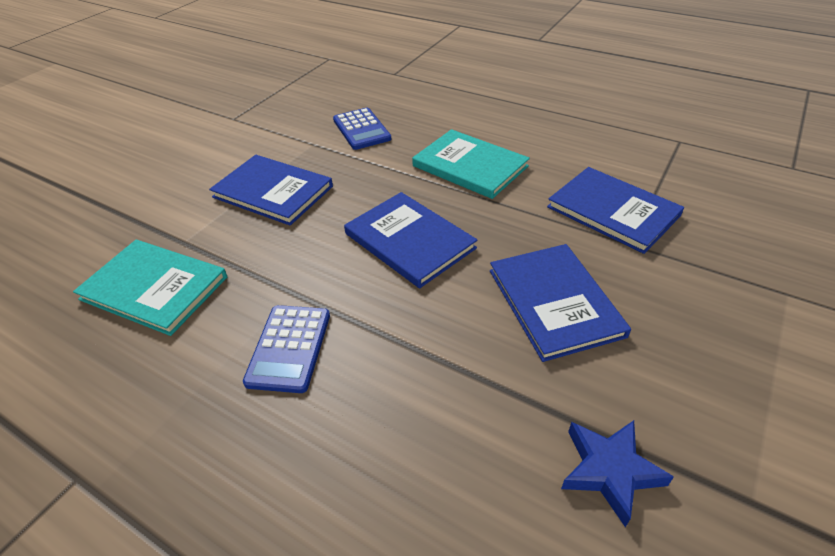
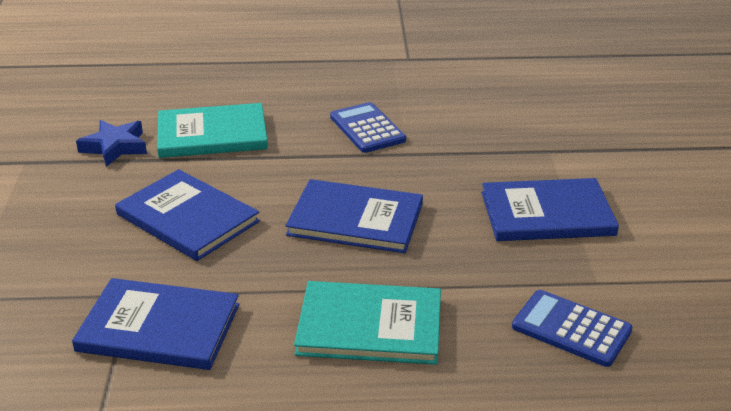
camera: 145 degrees right, 10 degrees down
turquoise book [73,240,227,336] -> turquoise book moved to [157,103,268,158]

